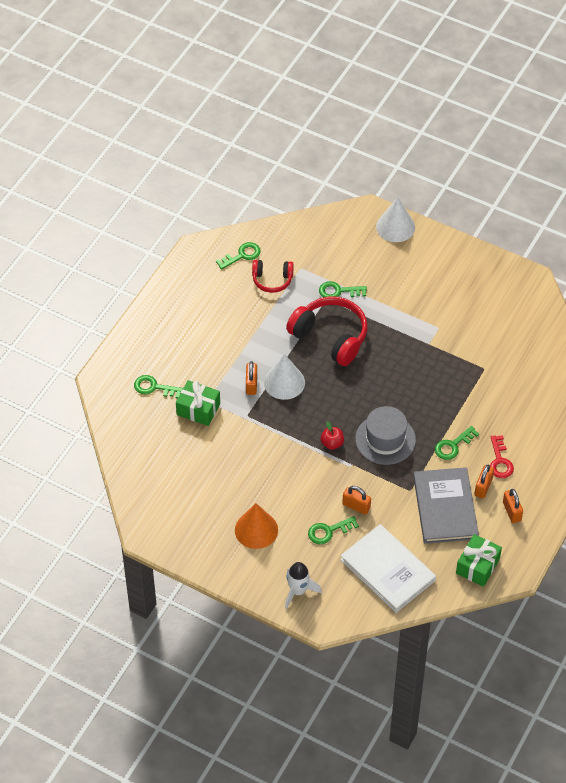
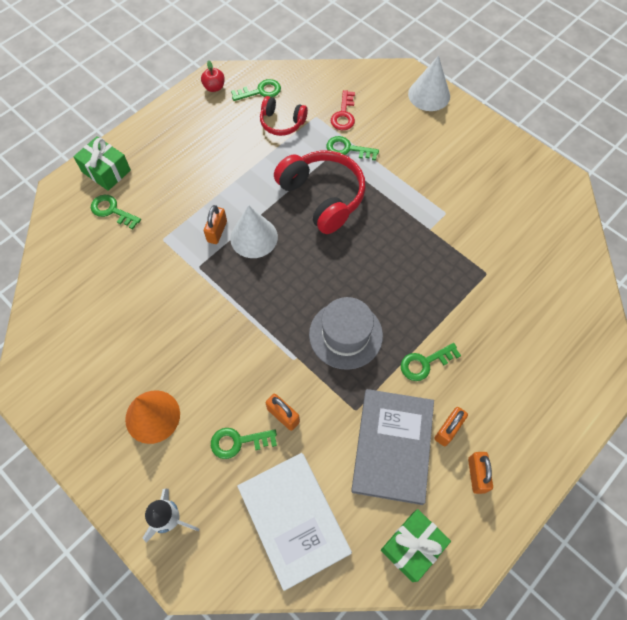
camera: 15 degrees right, 10 degrees up
green gift [176,380,220,426] -> green gift moved to [73,136,131,191]
red apple [321,422,344,450] -> red apple moved to [201,60,225,92]
red key [490,435,514,478] -> red key moved to [331,90,355,130]

